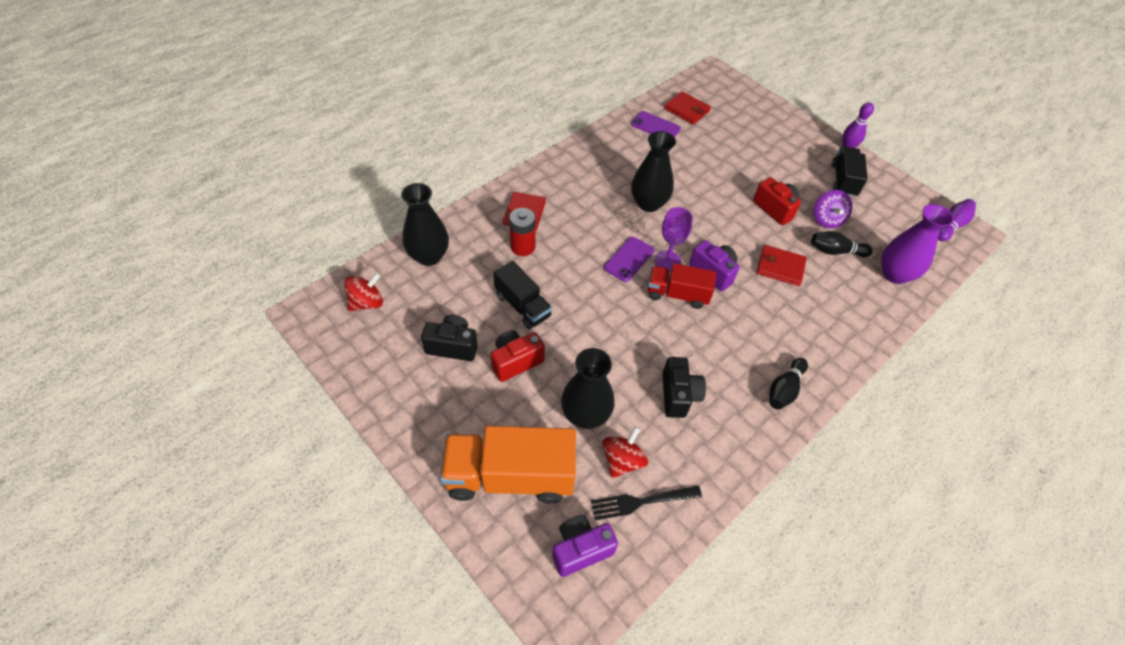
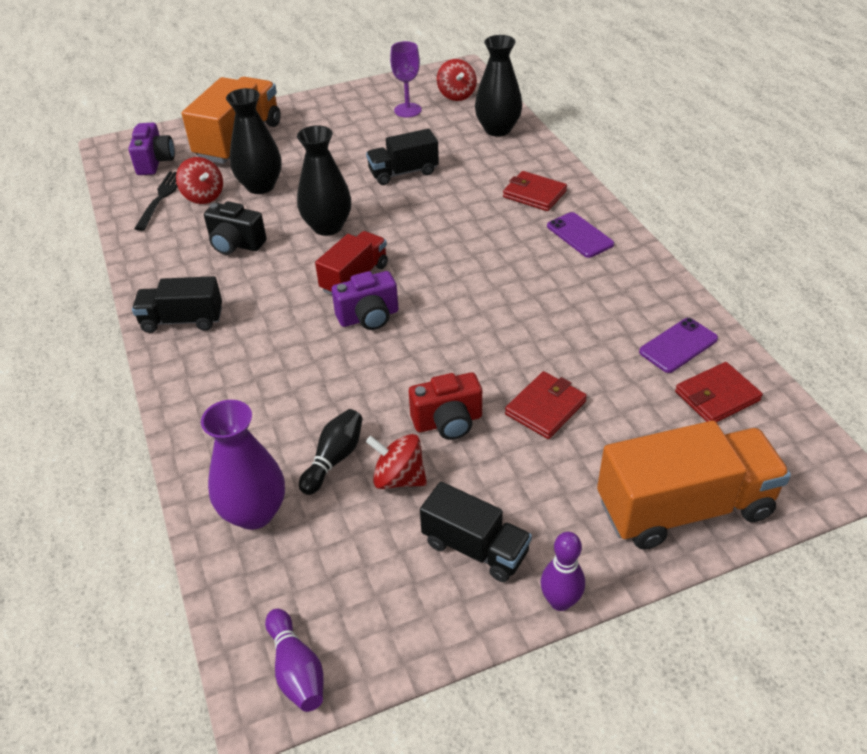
camera: 115 degrees right, 10 degrees down
black camera [421,315,478,361] -> none
red camera [491,330,545,382] -> none
red battery [509,208,536,256] -> none
purple phone [604,237,654,282] -> purple phone moved to [547,212,614,258]
black vase [631,131,676,212] -> black vase moved to [297,125,351,236]
purple goblet [655,207,693,272] -> purple goblet moved to [390,41,422,117]
red wallet [756,245,807,286] -> red wallet moved to [505,371,587,439]
black bowling pin [769,358,808,410] -> black truck [132,276,222,333]
purple spinning top [814,190,852,228] -> red spinning top [366,434,427,489]
none -> orange truck [597,421,791,550]

